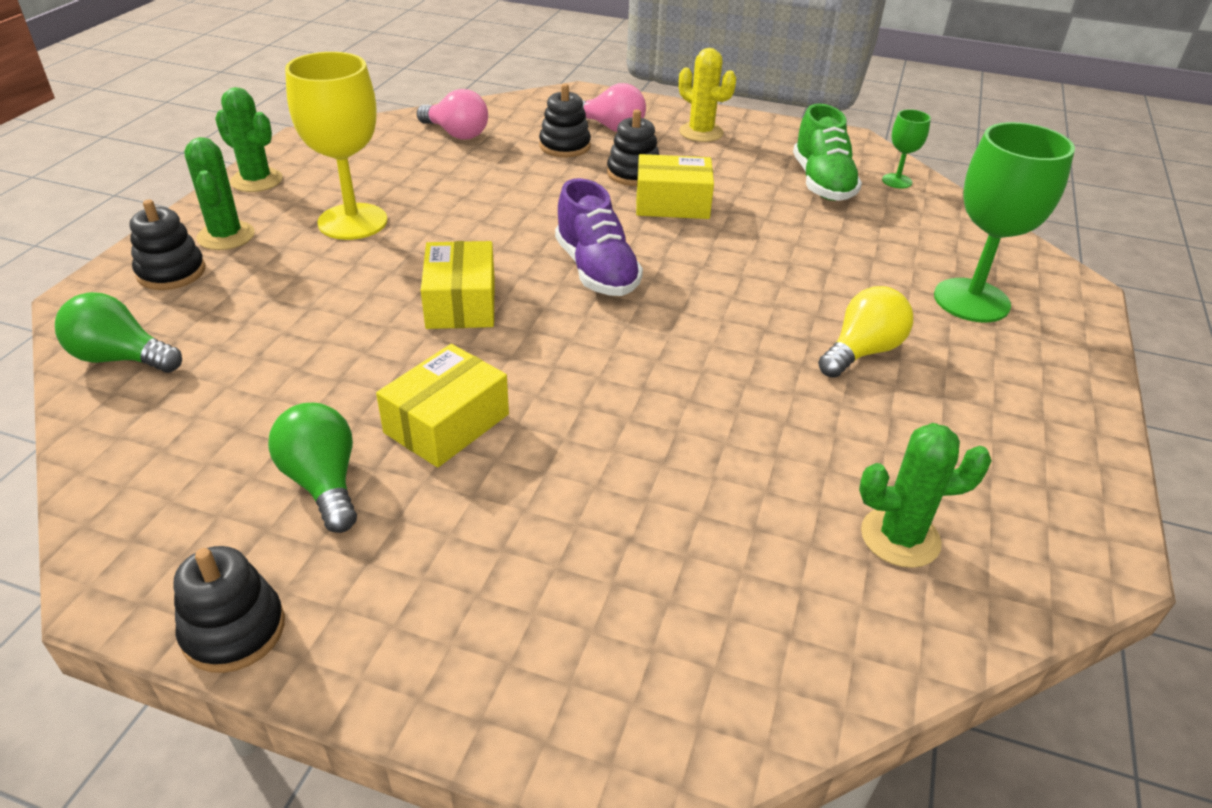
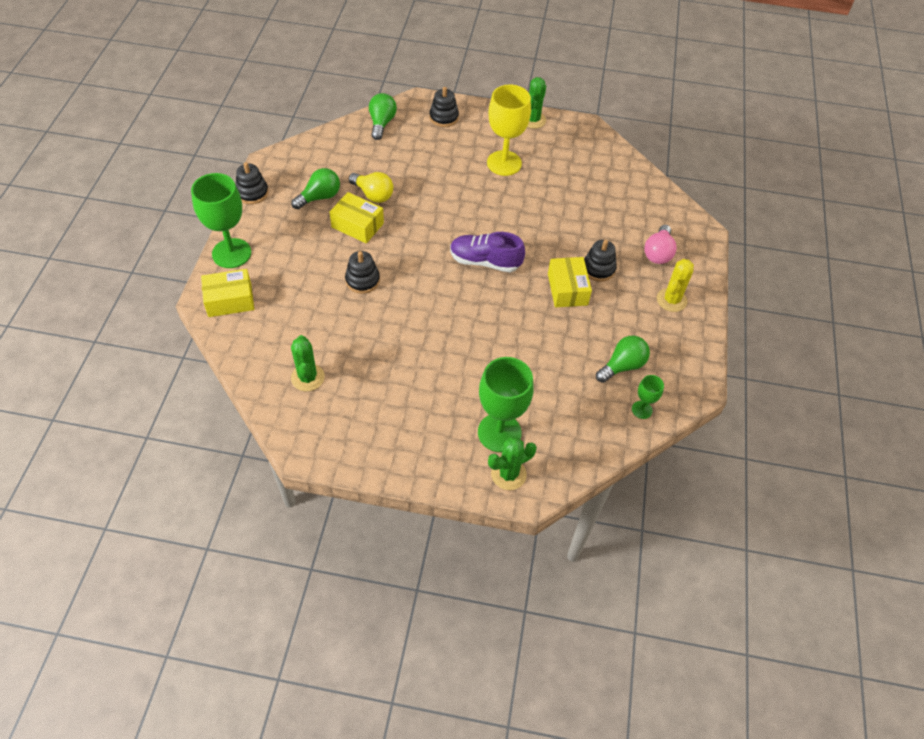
camera: 80 degrees right, 15 degrees up
green cactus [184,137,255,250] -> green cactus moved to [488,437,537,490]
pink light bulb [417,89,488,139] -> none
yellow box [421,241,495,329] -> yellow box moved to [201,269,254,317]
black stacking toy [539,84,591,157] -> black stacking toy moved to [345,251,380,294]
purple shoe [555,178,643,296] -> purple shoe turned 45 degrees clockwise [450,232,525,272]
green shoe [793,104,862,201] -> green light bulb [596,336,650,383]
yellow light bulb [818,286,913,378] -> yellow light bulb moved to [349,172,393,203]
none -> green goblet [191,173,251,268]

